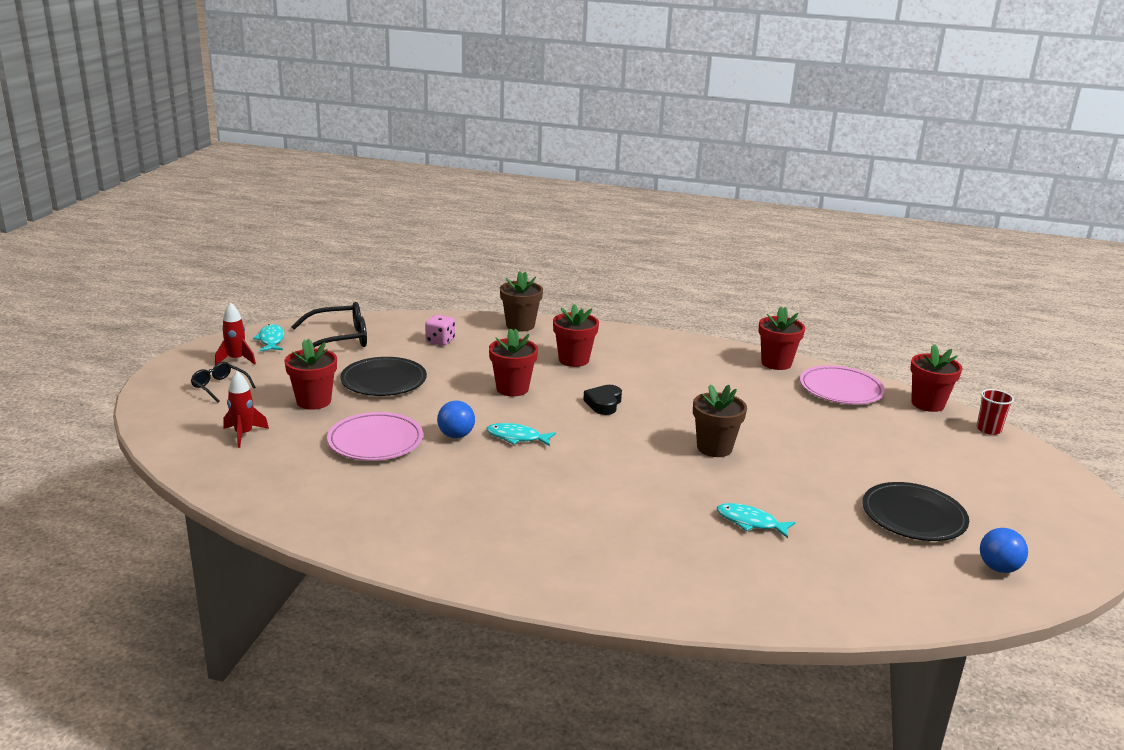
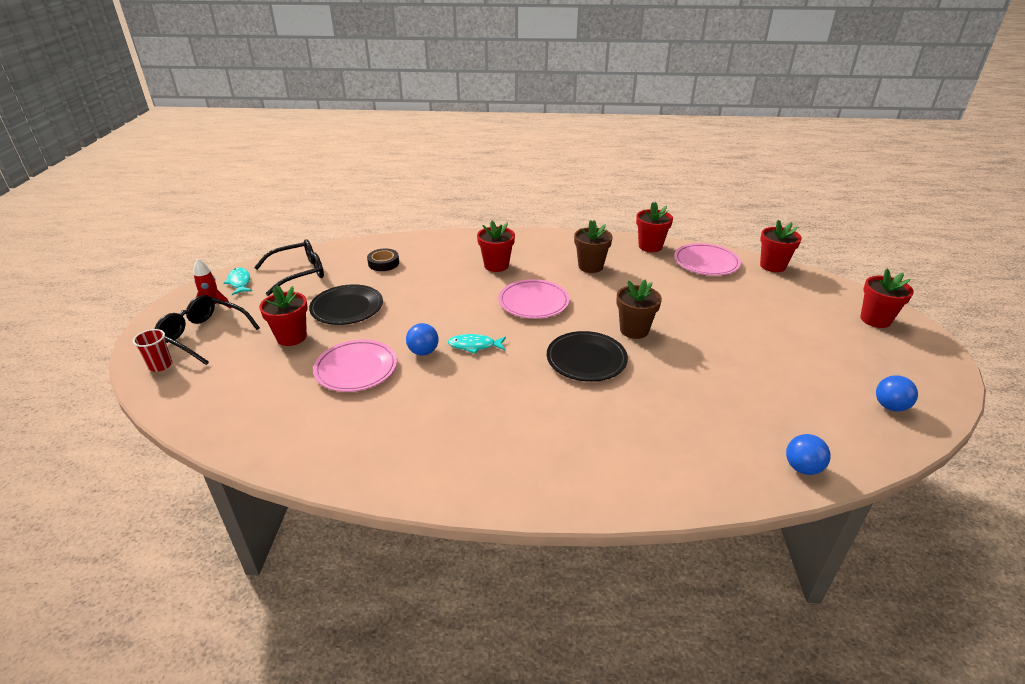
camera: 10 degrees left, 10 degrees up
black glasses [191,362,255,403] -> black glasses [155,295,260,365], size x1.74
red rocket [224,371,269,448] -> none
pink dice [425,315,455,346] -> black tape [367,248,399,271]
red flower pot [489,328,538,396] -> red flower pot moved to [860,269,914,328]
brown flower pot [500,271,543,331] -> brown flower pot moved to [574,220,613,273]
black heart [583,385,622,415] -> pink plate [498,279,570,319]
turquoise fish [717,503,796,538] -> none
black plate [862,482,969,541] -> black plate moved to [547,331,628,382]
red cup [977,389,1014,435] -> red cup moved to [133,329,172,372]
none -> blue ball [786,434,831,475]

